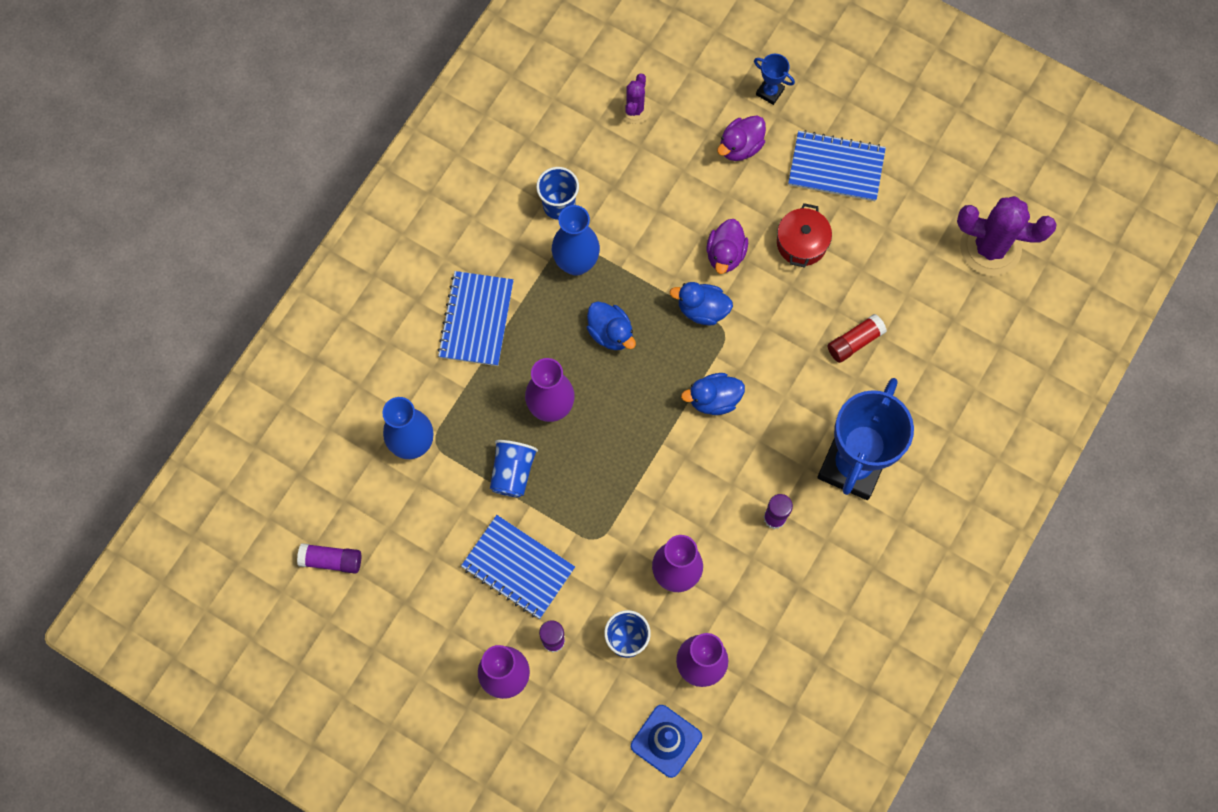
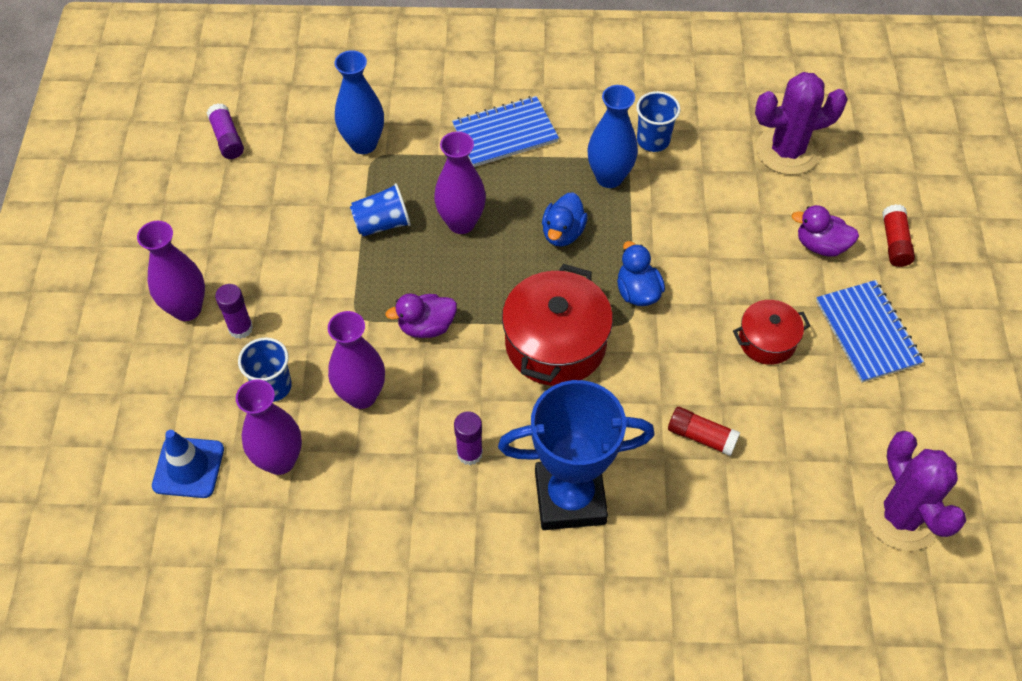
camera: 60 degrees right, 15 degrees down
blue notebook [461,515,575,619] -> none
purple cactus [619,73,651,124] -> purple cactus [755,72,848,175], size x1.89
blue duck [681,373,745,415] -> red pot [502,264,613,386]
purple duck [706,219,748,274] -> purple duck moved to [385,293,457,338]
blue trophy [754,54,795,105] -> red glue stick [882,204,915,267]

